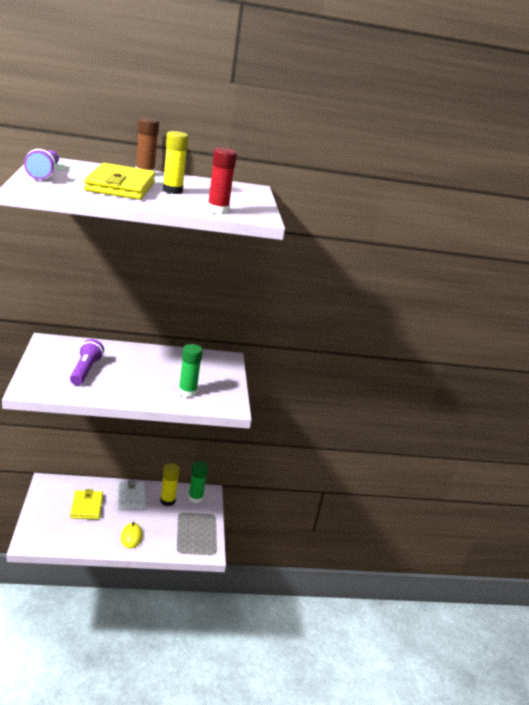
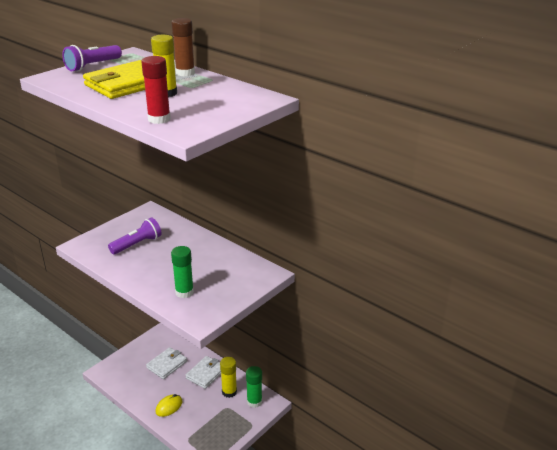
camera: 50 degrees right, 5 degrees up
yellow wallet [70,489,103,519] -> white wallet [146,347,187,379]

